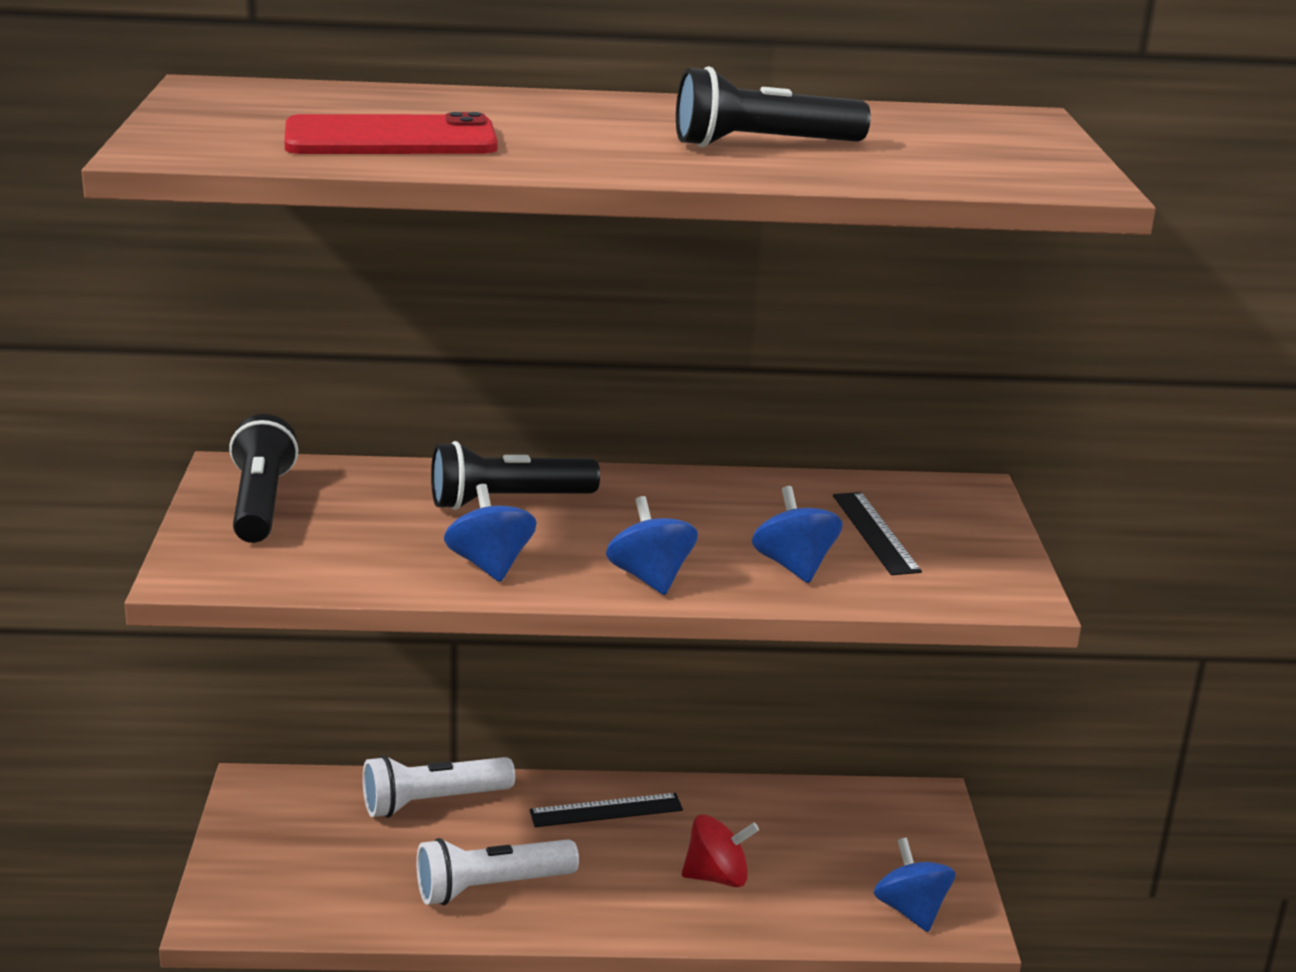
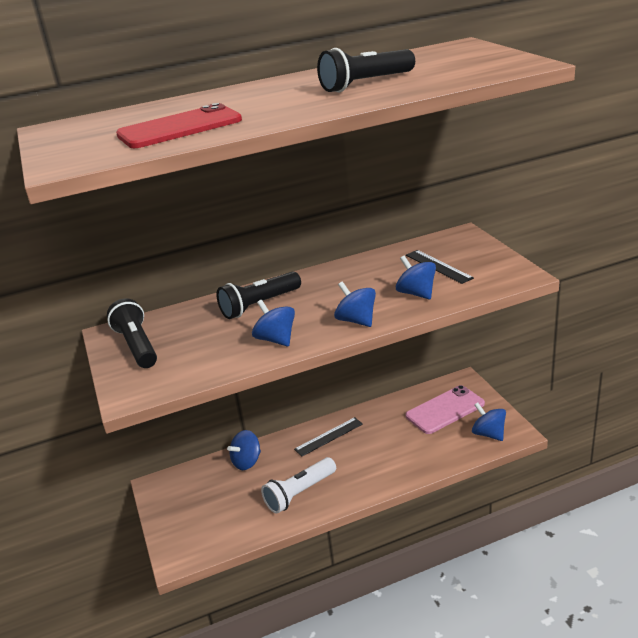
camera: 15 degrees left, 5 degrees up
white flashlight [363,755,515,818] -> blue spinning top [227,430,261,470]
red spinning top [682,814,759,887] -> none
none -> pink phone [405,385,485,434]

